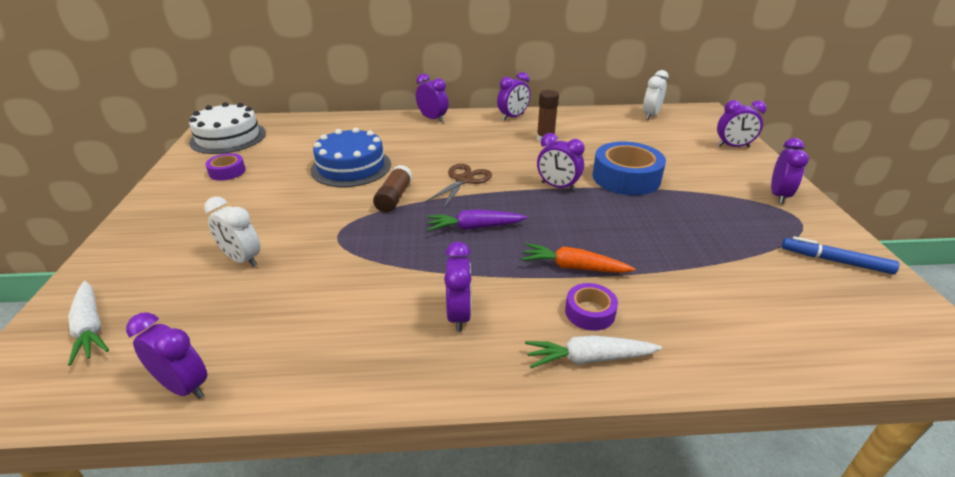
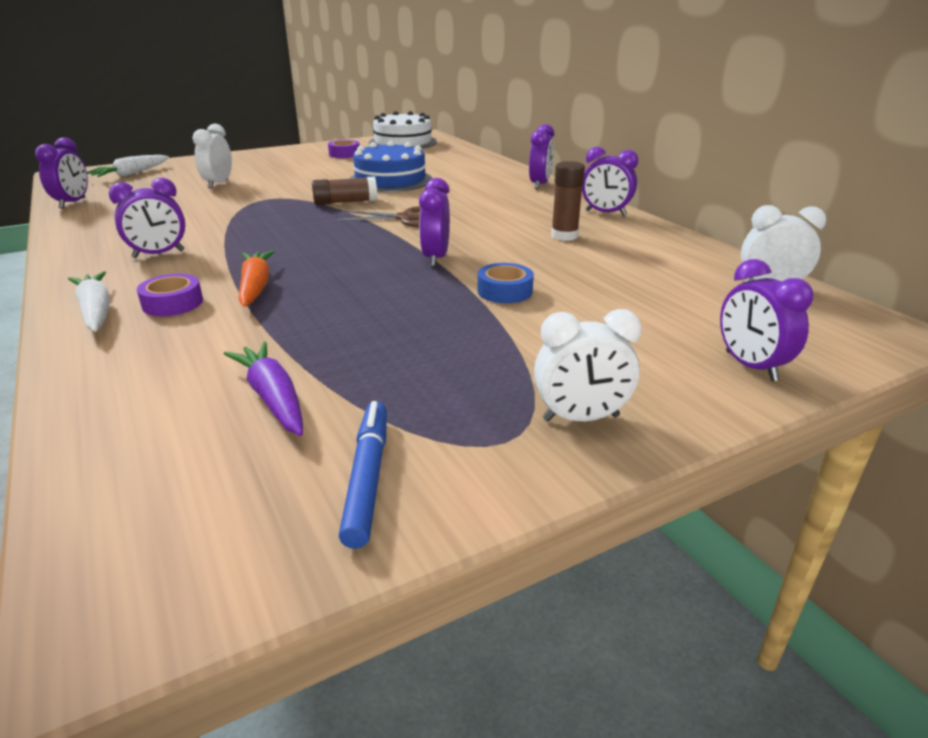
camera: 65 degrees right, 5 degrees down
purple carrot [427,210,527,231] -> purple carrot moved to [224,342,303,436]
blue tape [593,142,666,195] -> blue tape [478,263,534,303], size x0.52
purple clock [771,138,809,204] -> white clock [534,309,642,421]

